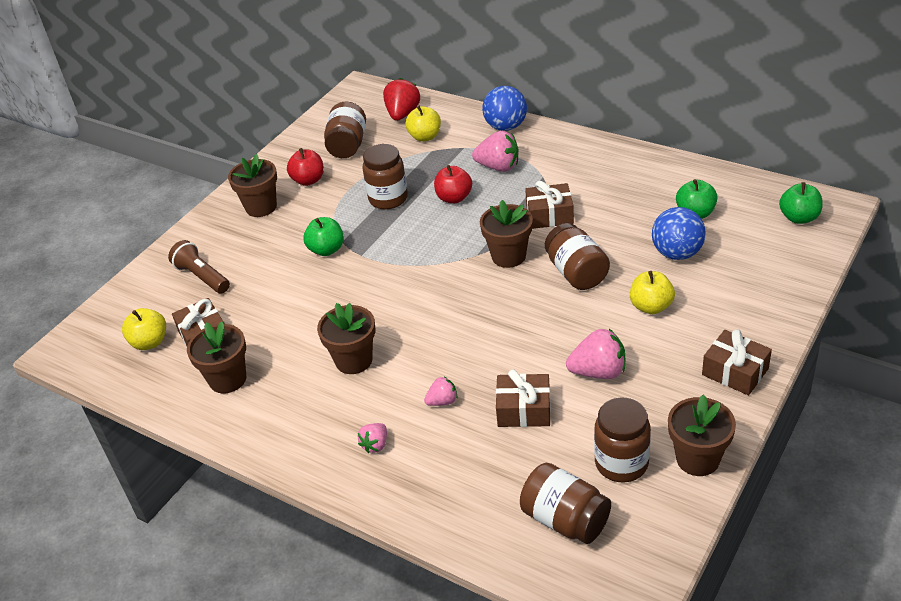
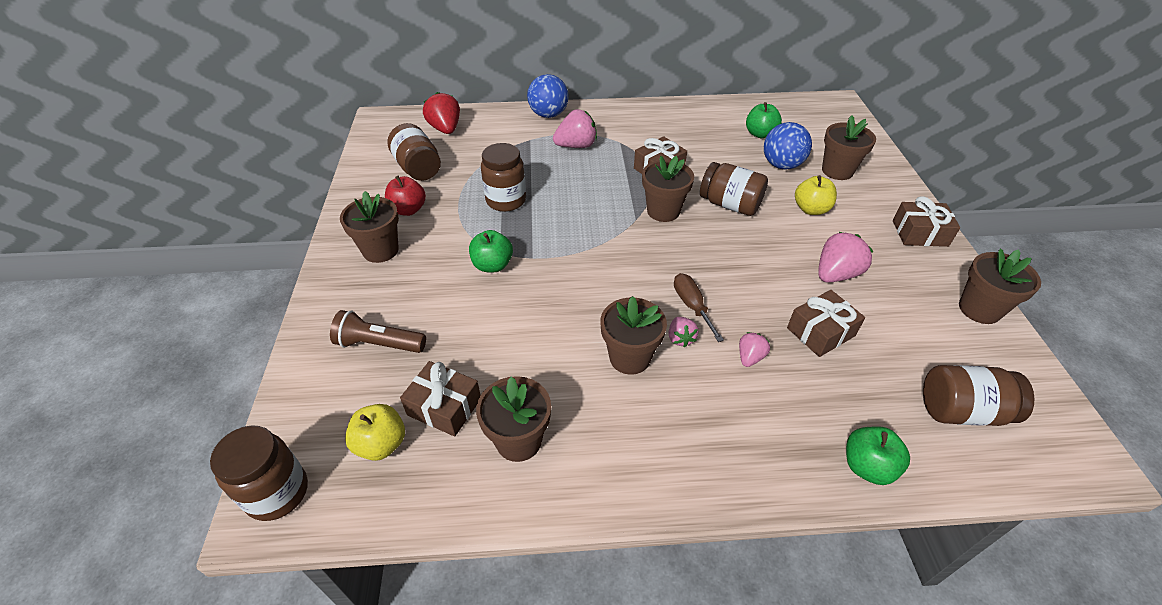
camera: 40 degrees left, 5 degrees up
pink strawberry [358,423,387,453] -> pink strawberry moved to [669,317,698,348]
yellow apple [405,106,441,142] -> none
red apple [434,165,472,203] -> none
brown jar [594,398,651,482] -> brown jar moved to [210,425,308,521]
green apple [779,182,823,224] -> green apple moved to [846,426,910,485]
none -> brown screwdriver [674,273,724,342]
none -> brown flower pot [822,115,876,180]

